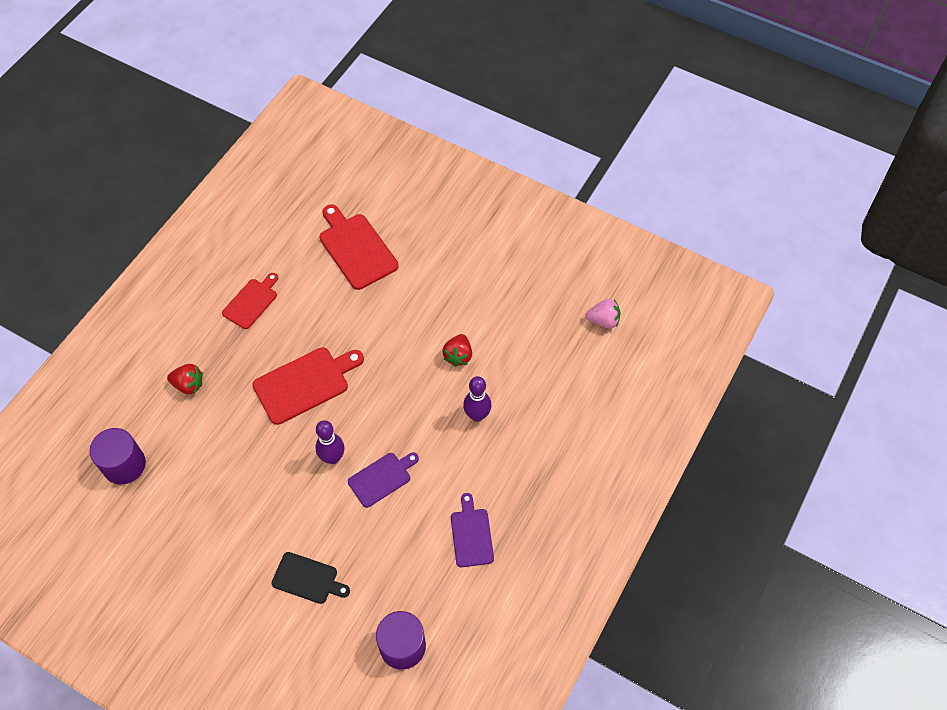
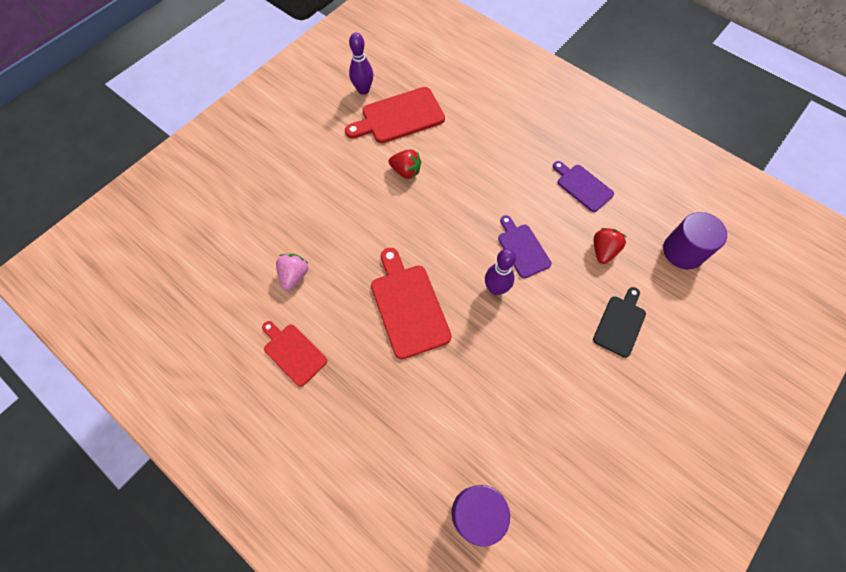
camera: 80 degrees left, 5 degrees up
red strawberry [167,364,203,394] -> red strawberry moved to [594,228,626,264]
red cutting board [319,204,399,290] -> red cutting board moved to [345,87,445,143]
purple cutting board [451,493,494,567] -> purple cutting board turned 45 degrees clockwise [553,161,614,212]
purple bowling pin [463,376,491,422] -> purple bowling pin moved to [349,33,373,95]
pink strawberry [586,299,621,328] -> pink strawberry moved to [276,254,309,291]

